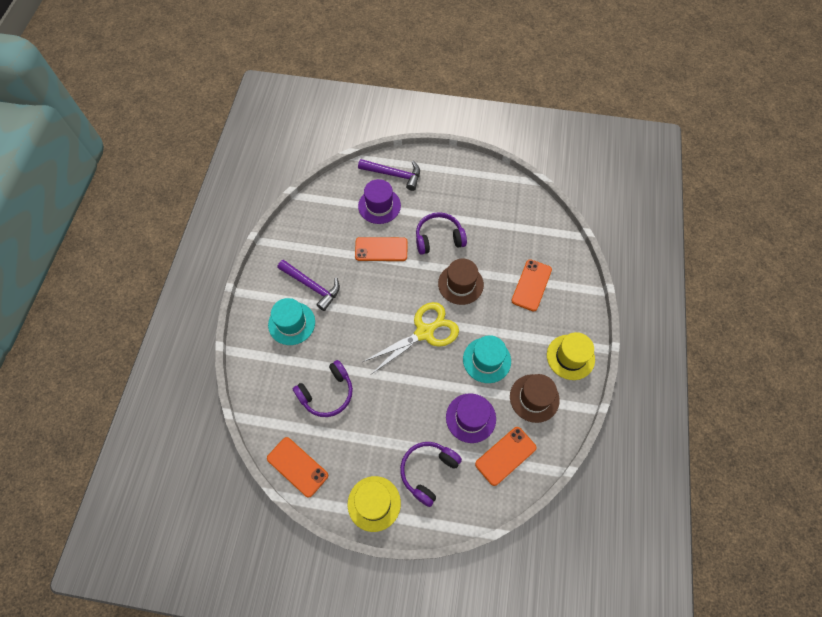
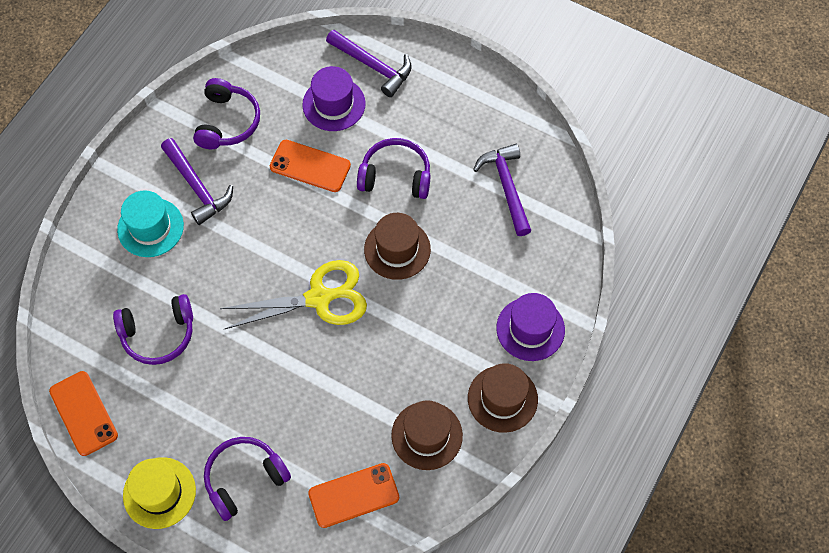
camera: 20 degrees right, 0 degrees up
purple hat [446,393,496,443] -> purple hat moved to [496,293,565,361]
turquoise hat [463,335,511,383] -> none
orange phone [511,259,552,312] -> none
yellow hat [547,332,595,380] -> brown hat [468,363,538,433]
none -> purple headphones [193,78,260,149]
none -> purple hammer [473,144,532,236]

